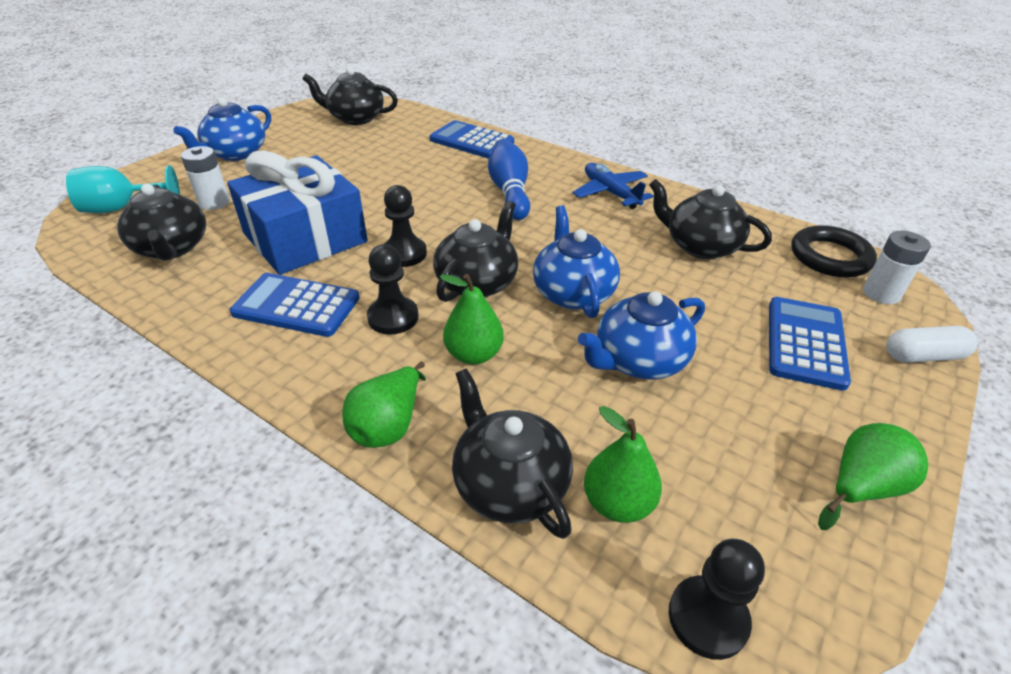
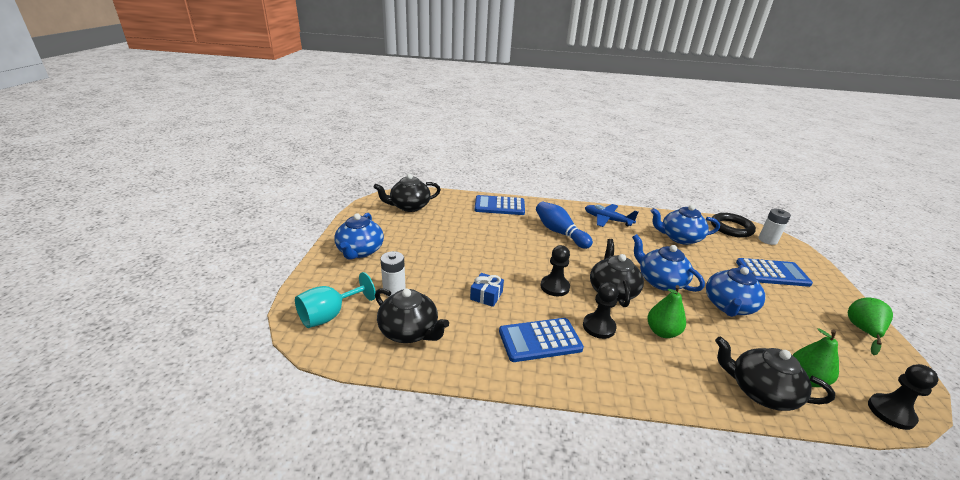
camera: 30 degrees left, 10 degrees down
blue gift [227,150,367,275] -> blue gift [470,273,504,307], size x0.40
green pear [342,362,426,448] -> none
black teapot [649,179,772,259] -> blue teapot [651,205,720,245]
blue calculator [769,297,851,391] -> blue calculator turned 105 degrees clockwise [736,258,813,287]
white capsule [887,326,978,363] -> none

